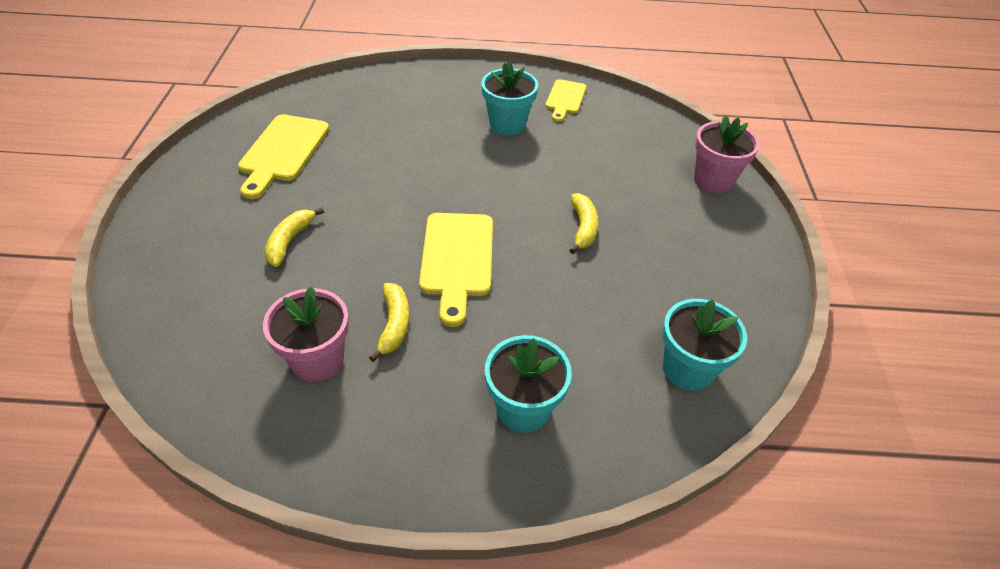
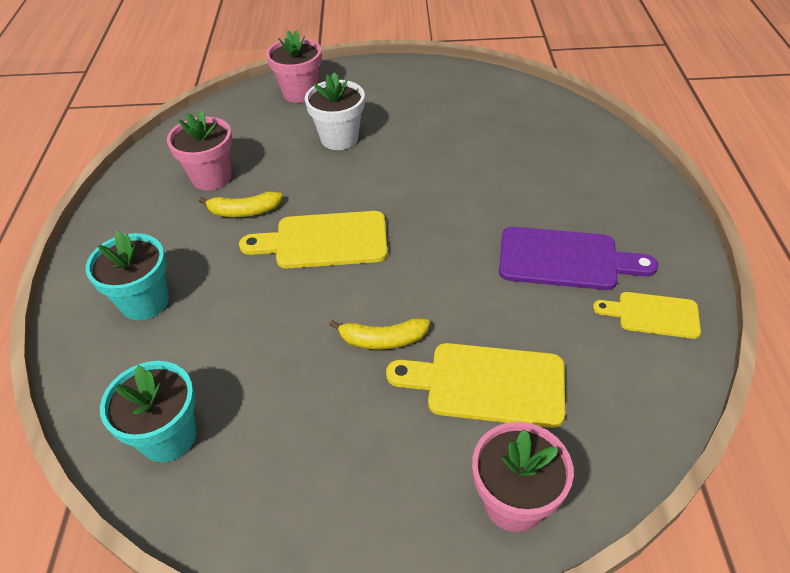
camera: 90 degrees right, 0 degrees up
yellow cutting board [238,114,329,199] -> yellow cutting board moved to [386,343,565,428]
yellow banana [265,207,324,267] -> white flower pot [305,72,365,150]
turquoise flower pot [481,61,538,135] -> purple cutting board [499,227,658,290]
none -> pink flower pot [266,30,322,103]

